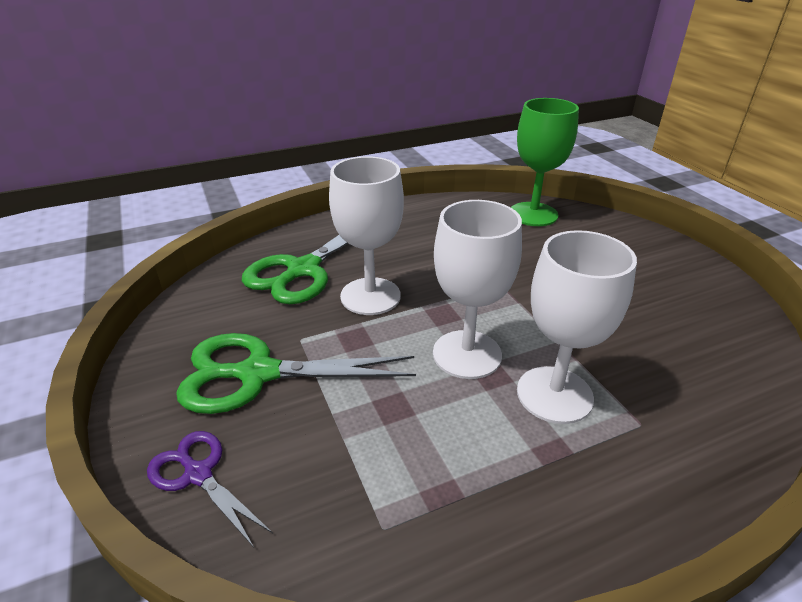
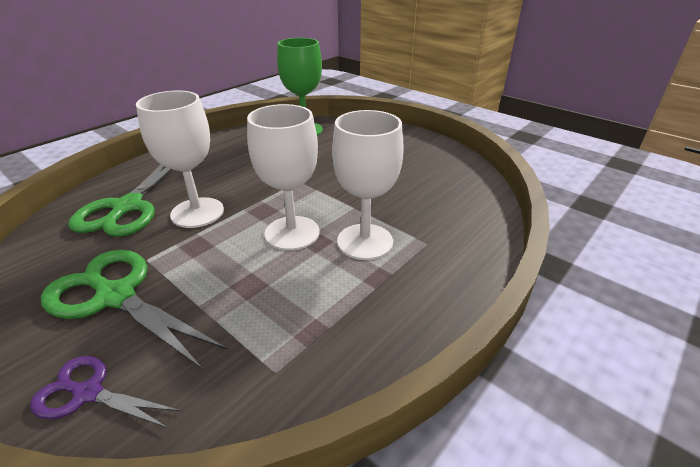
camera: 25 degrees left, 0 degrees up
green scissors [176,333,416,414] -> green scissors turned 60 degrees clockwise [41,250,228,370]

